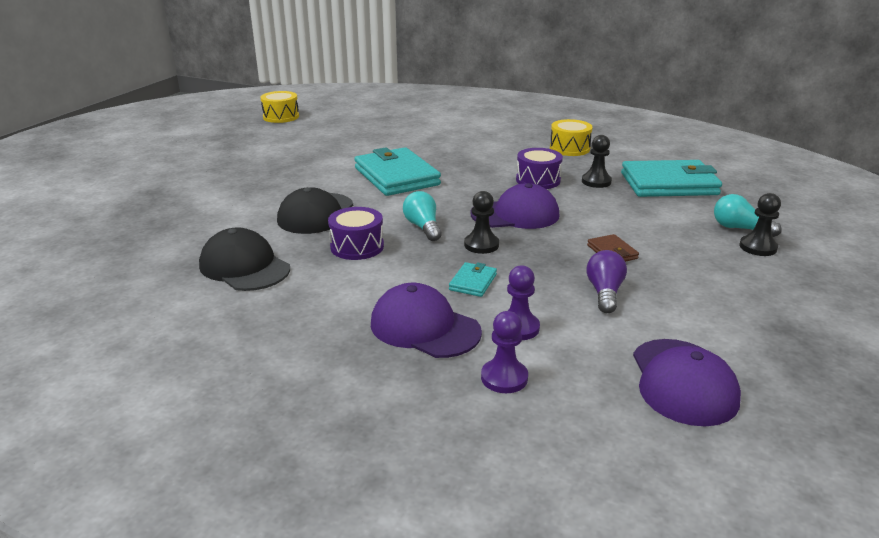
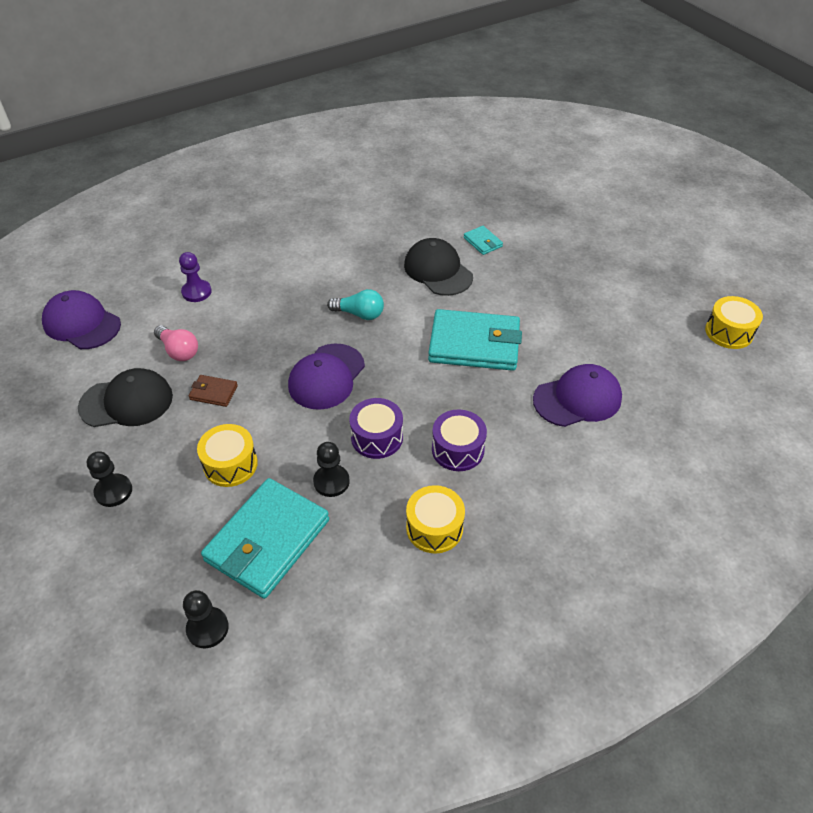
camera: 125 degrees right, 20 degrees up
black cap [199,227,290,291] -> black cap moved to [78,368,173,427]
purple drum [328,207,384,260] -> purple drum moved to [432,410,487,471]
purple cap [371,283,482,358] -> purple cap moved to [533,364,622,427]
turquoise wallet [449,262,497,297] -> turquoise wallet moved to [464,226,503,255]
black pawn [464,191,499,254] -> black pawn moved to [183,590,229,649]
purple pawn [481,311,528,393] -> none
purple light bulb [586,250,627,313] -> pink light bulb [154,325,198,361]
turquoise light bulb [714,194,782,237] -> none
none -> yellow drum [197,424,258,487]

